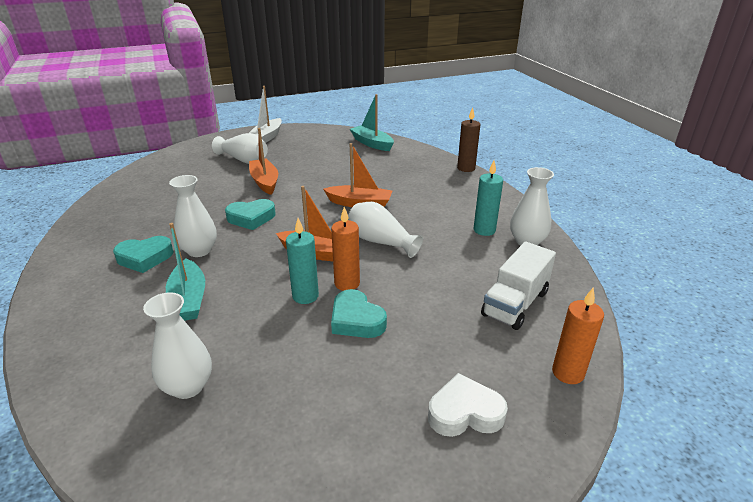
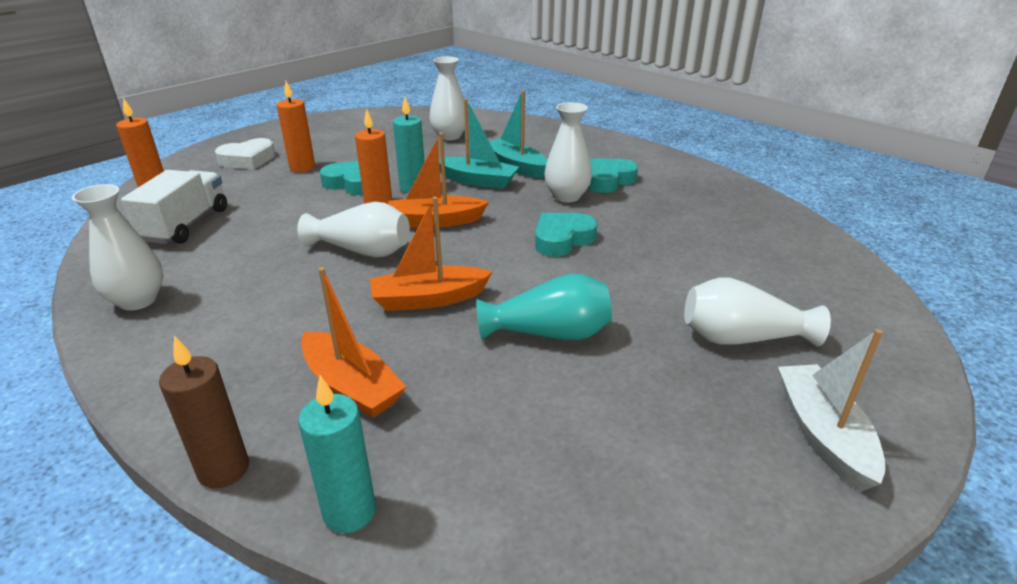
camera: 155 degrees right, 0 degrees up
orange boat [249,128,278,195] -> orange boat moved to [301,267,406,418]
turquoise boat [350,94,394,151] -> turquoise boat moved to [439,99,519,189]
turquoise candle [474,161,503,236] -> turquoise candle moved to [298,375,376,533]
none -> orange candle [277,81,315,172]
none -> turquoise vase [476,274,612,340]

